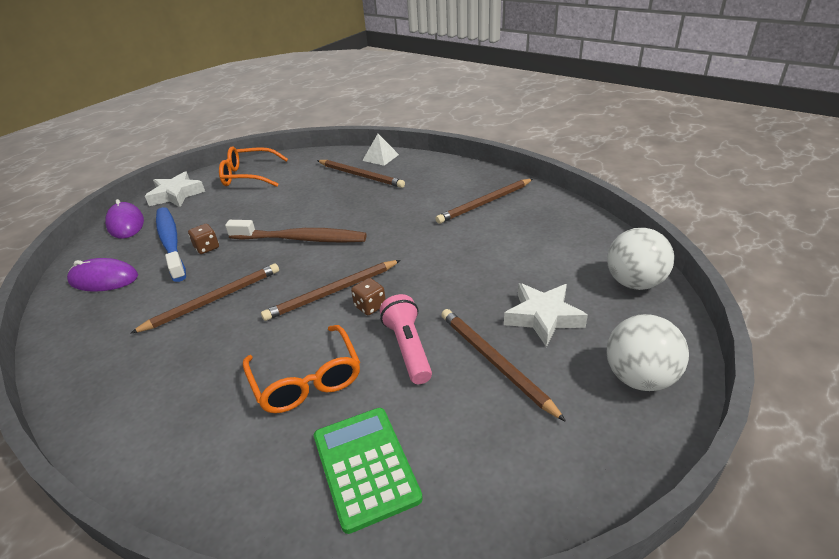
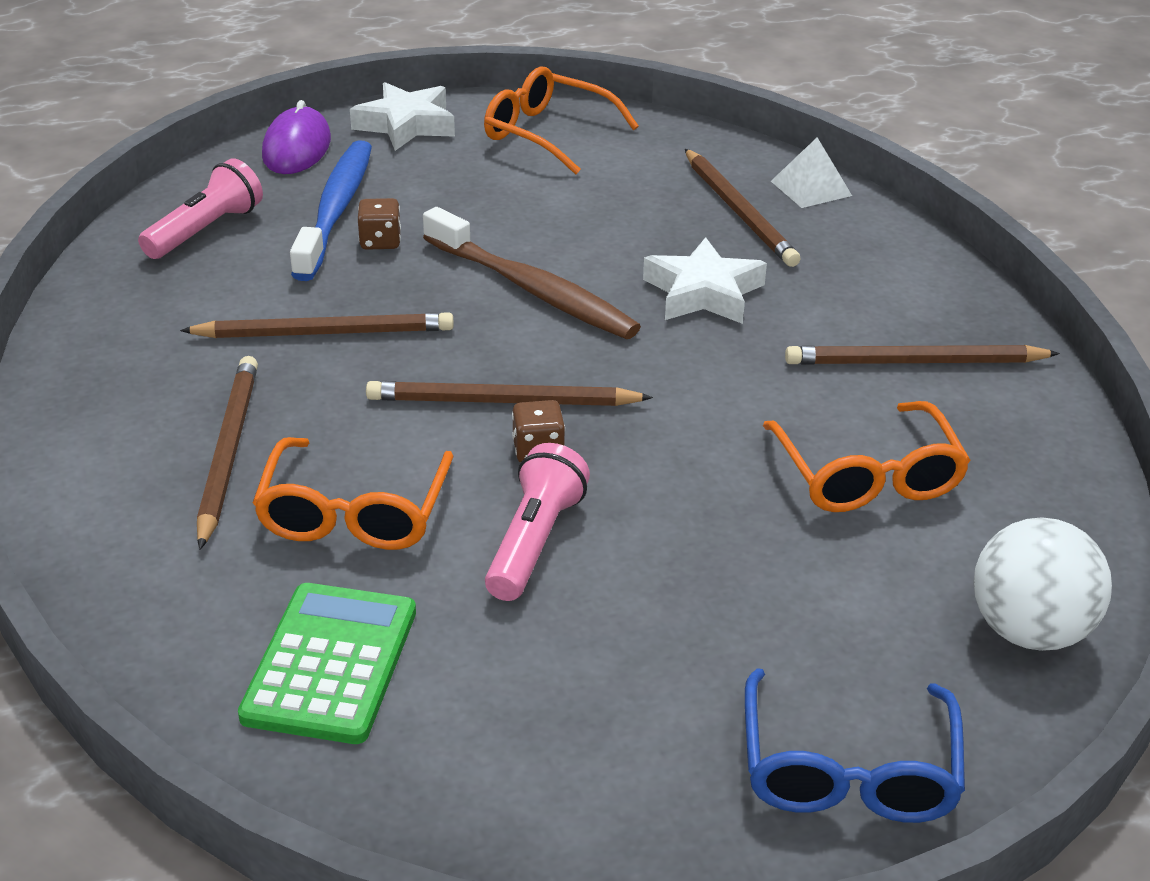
camera: 30 degrees right, 0 degrees up
purple mouse [67,258,138,292] -> pink flashlight [138,158,263,259]
brown pencil [441,309,566,422] -> brown pencil moved to [197,356,258,550]
white star [504,283,588,347] -> white star moved to [643,237,767,324]
white ball [606,314,689,391] -> blue glasses [745,668,965,823]
none -> orange glasses [763,401,971,512]

